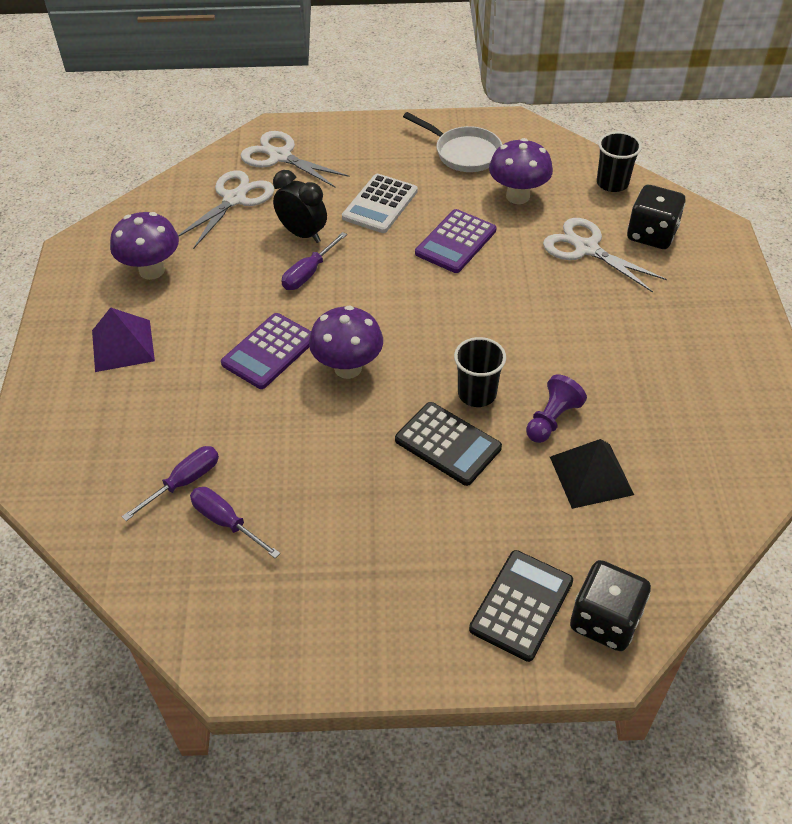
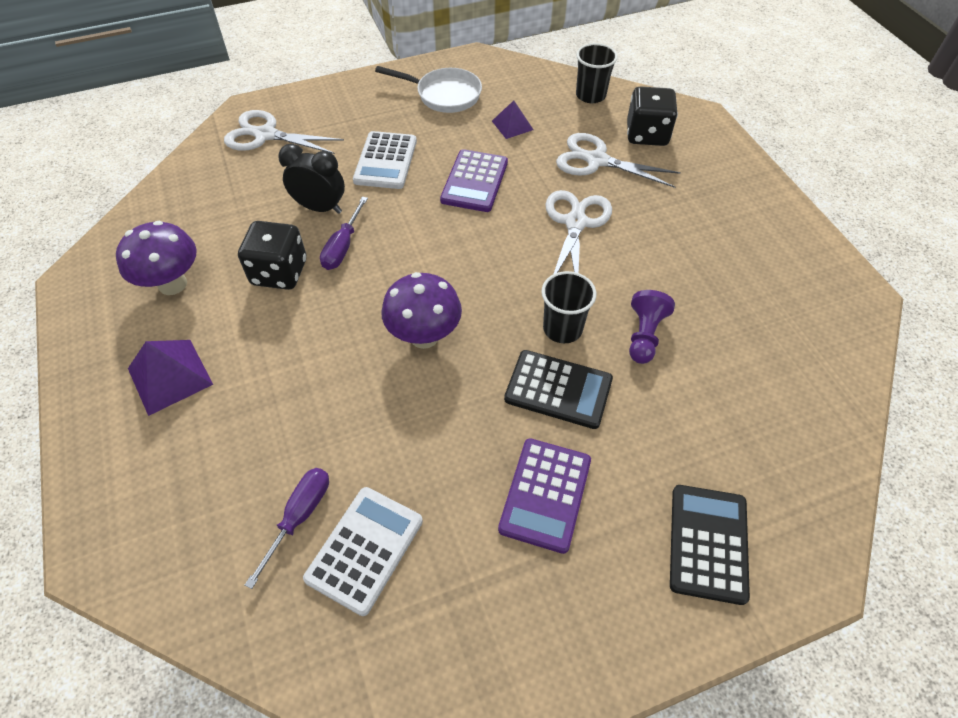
camera: 20 degrees left, 5 degrees up
white scissors [178,170,274,249] -> white scissors moved to [545,190,612,274]
purple screwdriver [190,487,280,558] -> white calculator [303,487,423,616]
purple calculator [221,313,311,389] -> purple calculator moved to [498,438,591,554]
purple mushroom [489,138,553,204] -> purple pyramid [492,101,534,139]
black pyramid [550,439,634,509] -> none
black dice [570,560,651,651] -> black dice moved to [238,221,306,290]

